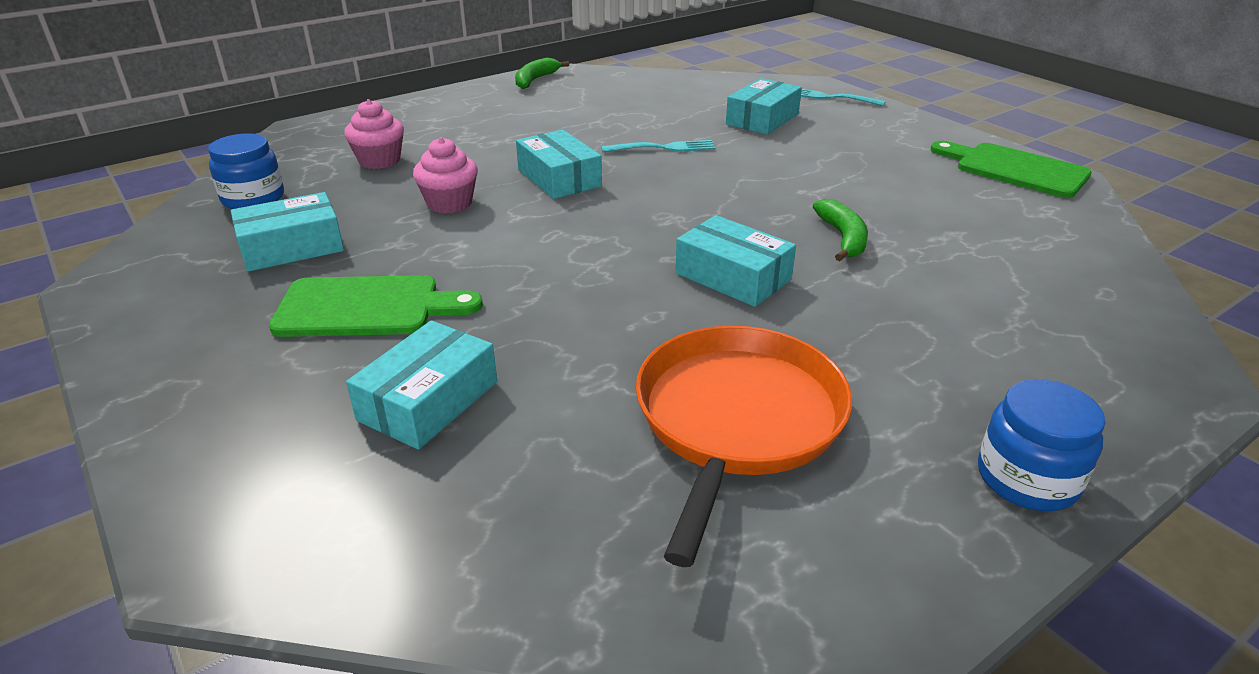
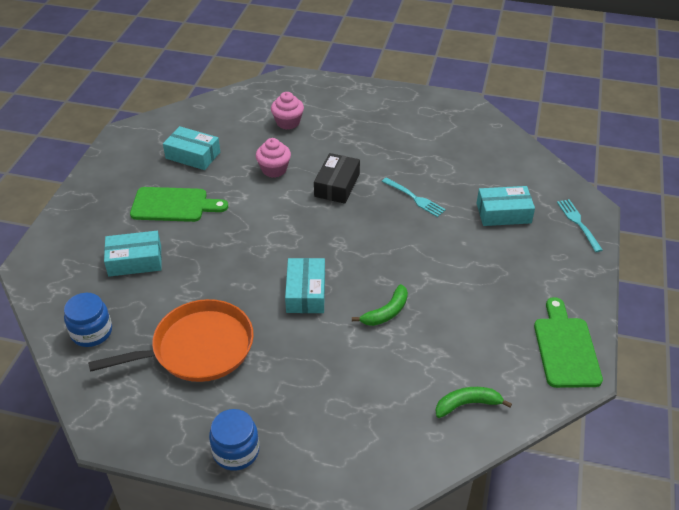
camera: 50 degrees right, 10 degrees up
blue jar [208,134,284,209] -> blue jar moved to [64,293,112,347]
green cutting board [269,275,483,337] -> green cutting board turned 45 degrees counterclockwise [130,187,228,222]
green banana [515,58,569,89] -> green banana moved to [435,387,512,418]
turquoise box [516,129,602,199] -> black box [314,153,360,204]

